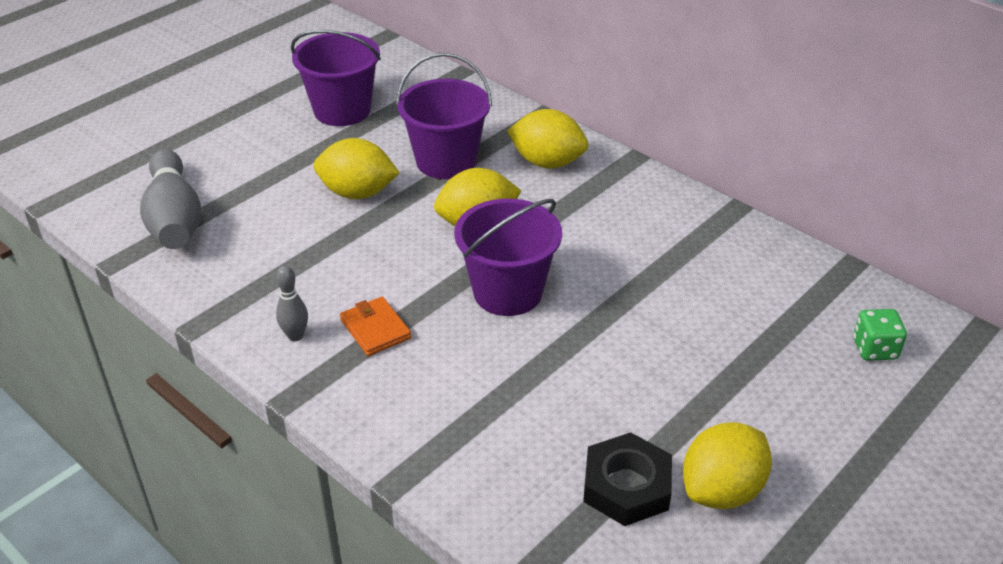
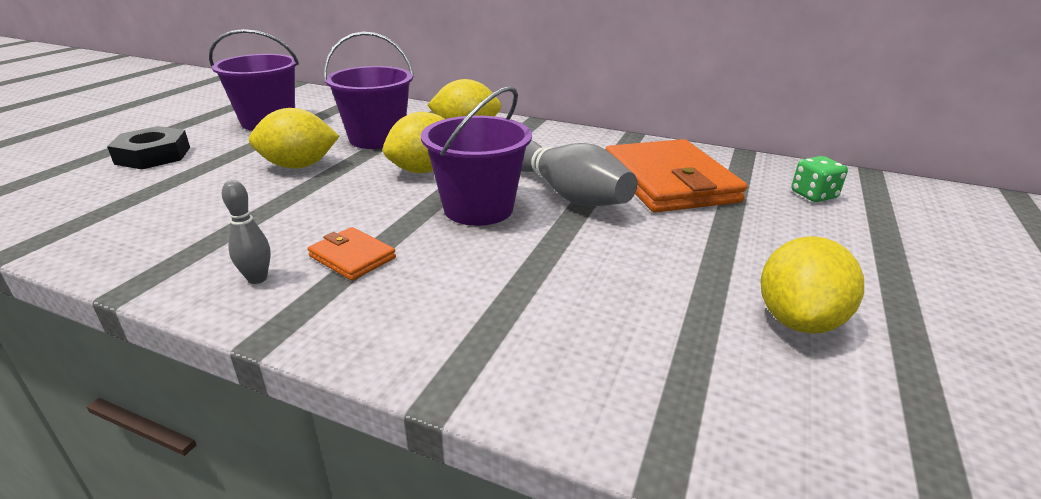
camera: 20 degrees left, 10 degrees down
grey bowling pin [140,149,201,249] -> grey bowling pin moved to [521,140,637,206]
black nut [583,432,672,526] -> black nut moved to [107,126,190,169]
none -> orange wallet [605,139,747,212]

